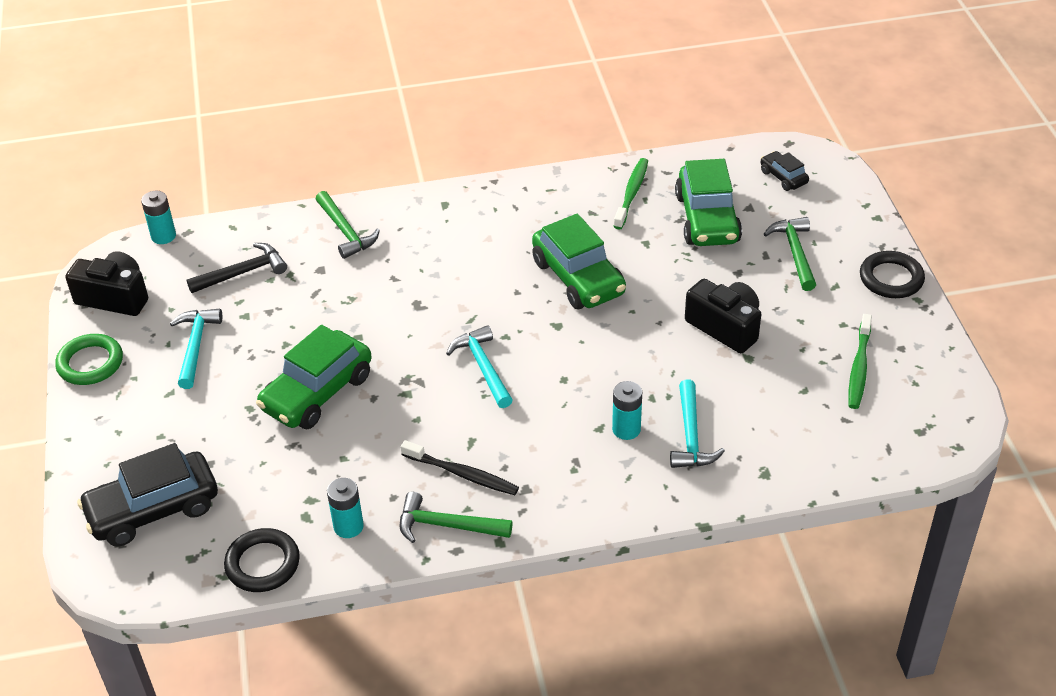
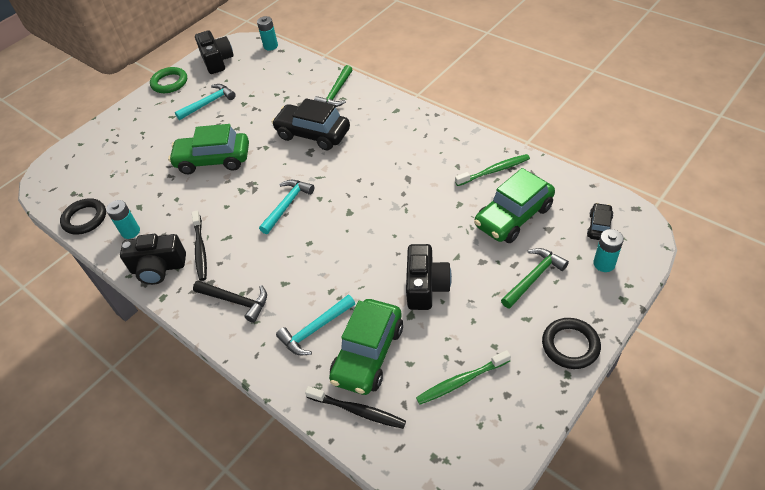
camera: 55 degrees right, 5 degrees up
black car [77,443,218,546] -> black car moved to [272,98,350,151]
black hammer [187,243,287,293] -> black hammer moved to [193,280,267,323]
green hammer [400,492,512,543] -> black camera [120,234,186,285]
green car [532,214,626,309] -> green car moved to [329,299,403,395]
turquoise battery [612,381,642,440] -> turquoise battery moved to [593,229,624,272]
none -> black toothbrush [305,386,406,429]

